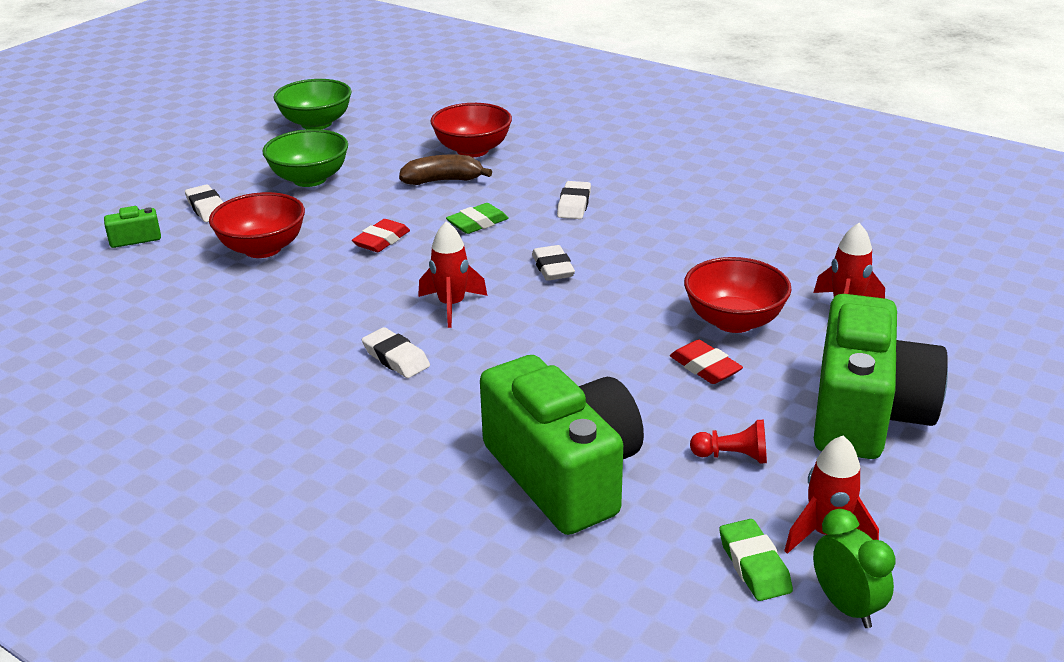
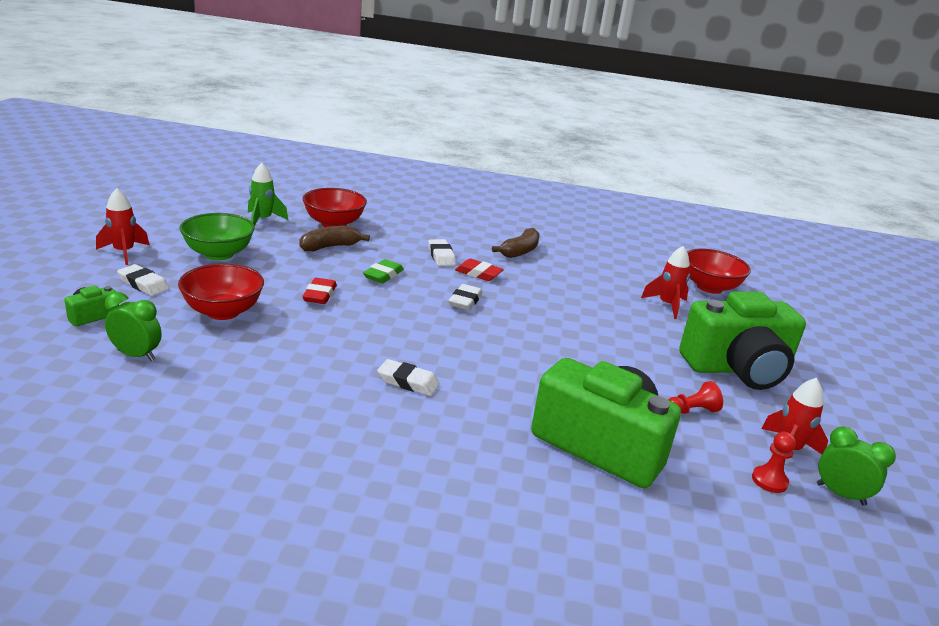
camera: 30 degrees left, 5 degrees down
green bowl [273,79,352,129] -> none
red rocket [418,221,487,328] -> red rocket moved to [96,188,149,265]
white eraser [532,245,575,281] -> white eraser turned 60 degrees clockwise [448,284,483,310]
red eraser [670,340,743,384] -> red eraser moved to [455,259,504,281]
red bowl [684,257,792,333] -> red bowl moved to [687,248,751,294]
green eraser [719,519,793,601] -> red pawn [752,432,796,493]
green camera [814,294,948,459] -> green camera turned 90 degrees clockwise [679,291,806,390]
none -> green clock [105,292,162,361]
none -> green rocket [248,163,288,227]
none -> brown banana [492,228,540,258]

